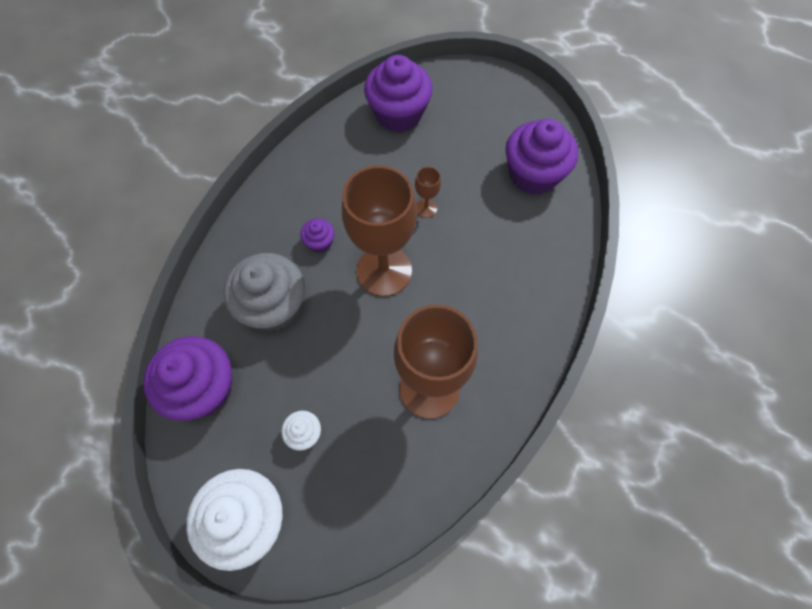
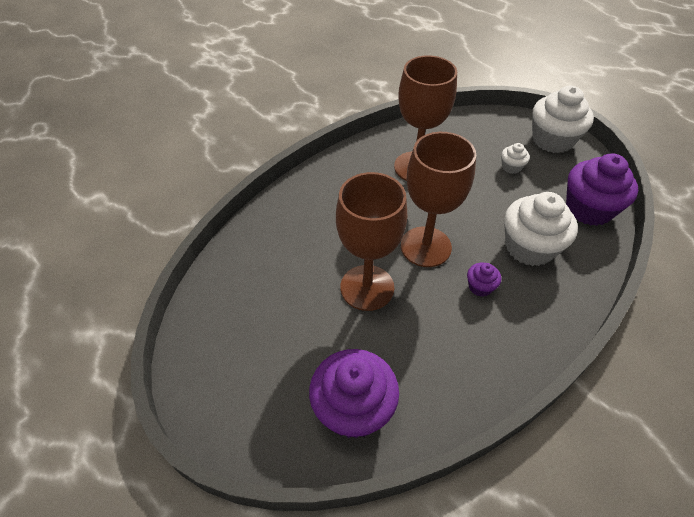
camera: 160 degrees left, 15 degrees down
grey cupcake [223,253,305,331] -> white cupcake [504,192,578,266]
brown goblet [415,167,441,218] -> brown goblet [336,172,407,311], size x2.40
purple cupcake [506,119,578,195] -> none

